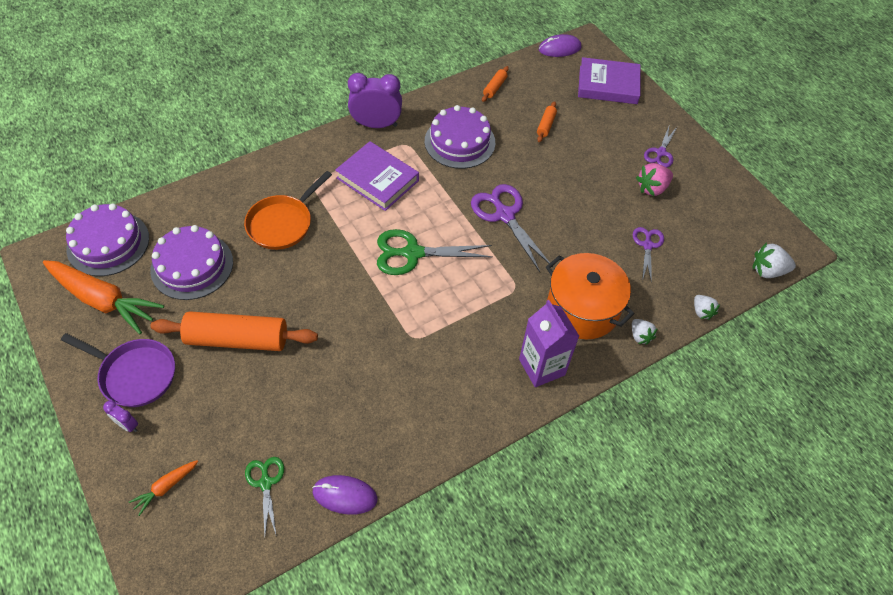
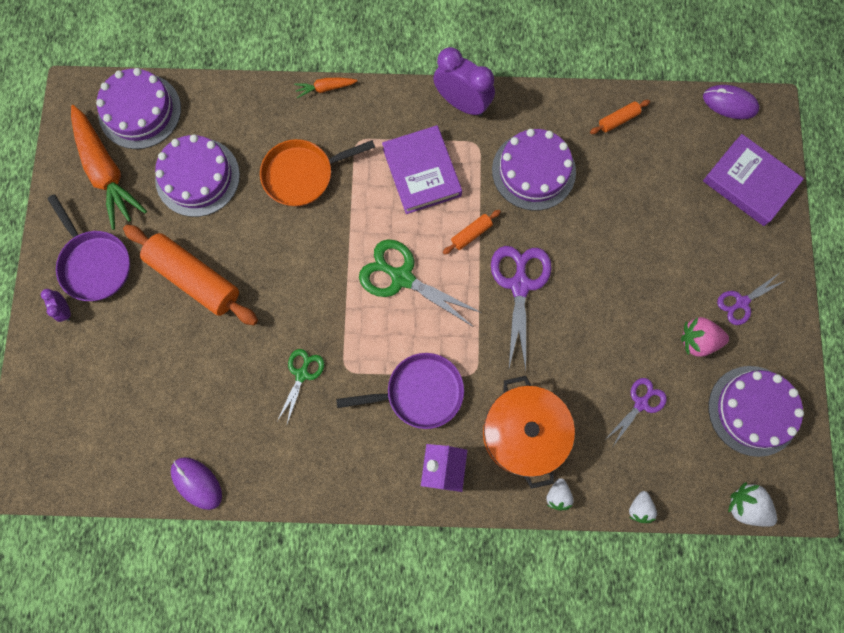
camera: 35 degrees right, 20 degrees up
orange carrot [129,460,198,516] -> orange carrot moved to [294,78,357,98]
green scissors [245,457,284,535] -> green scissors moved to [277,349,324,424]
orange rolling pin [537,101,557,142] -> orange rolling pin moved to [443,210,501,255]
none -> purple pan [336,353,464,429]
none -> purple cake [708,366,804,457]

